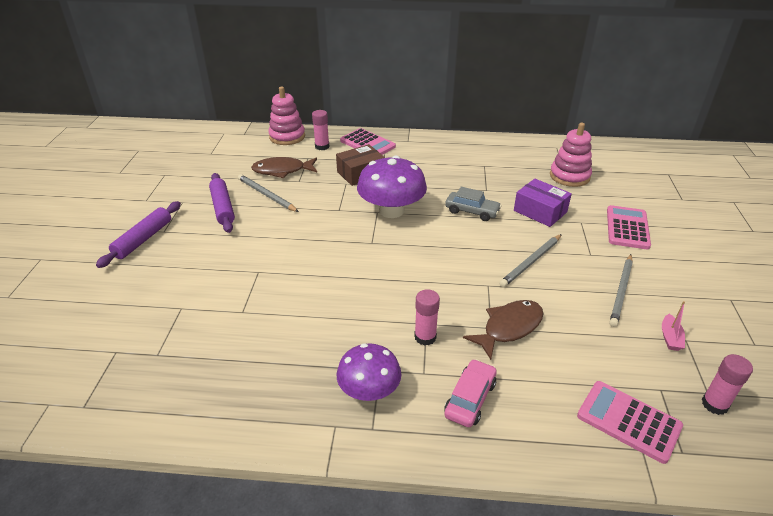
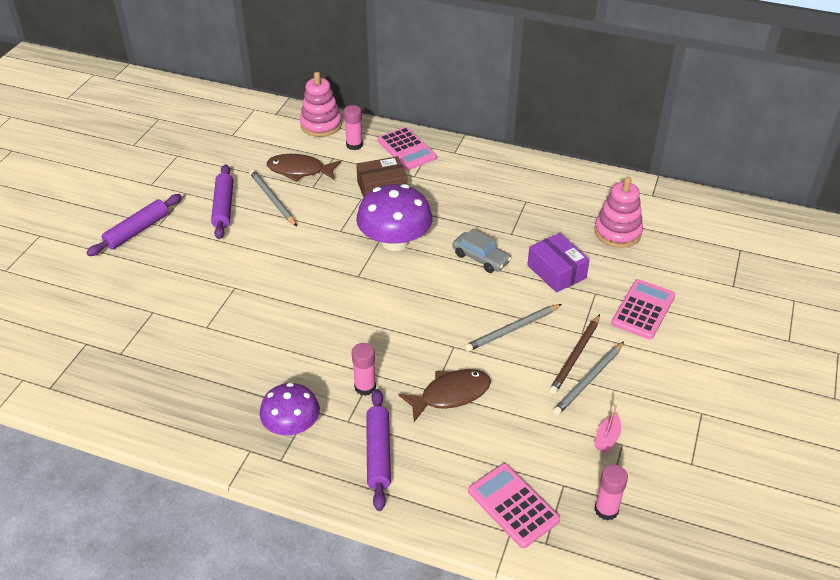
camera: 15 degrees right, 5 degrees up
pink car [444,359,497,427] -> purple rolling pin [366,389,391,511]
none -> brown pencil [549,314,600,395]

